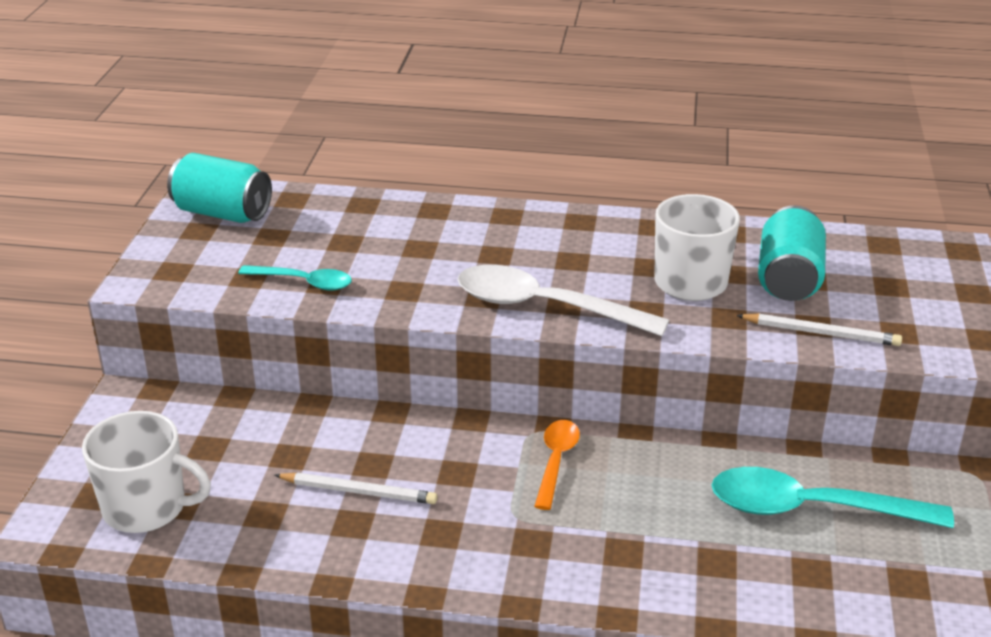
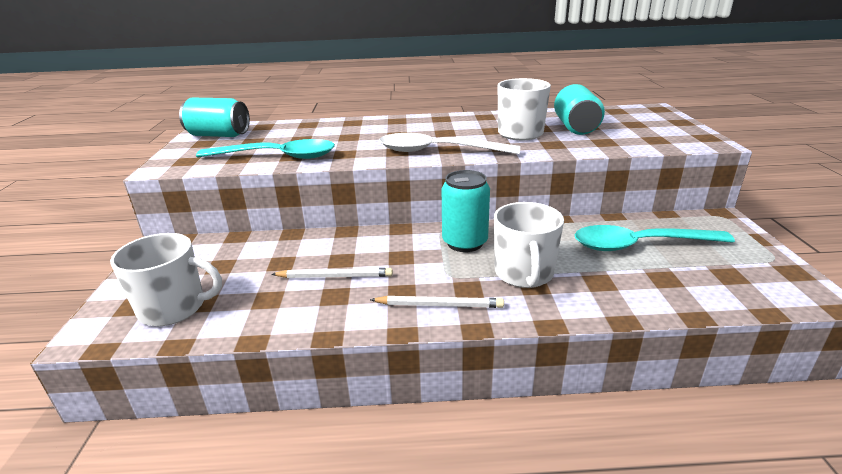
camera: 10 degrees left, 5 degrees down
turquoise spoon [238,265,352,291] -> turquoise spoon [196,139,335,159], size x1.78
orange spoon [534,420,580,510] -> turquoise can [442,170,490,252]
white pencil [736,313,902,346] -> white pencil moved to [370,296,504,308]
none -> white mug [494,202,564,288]

